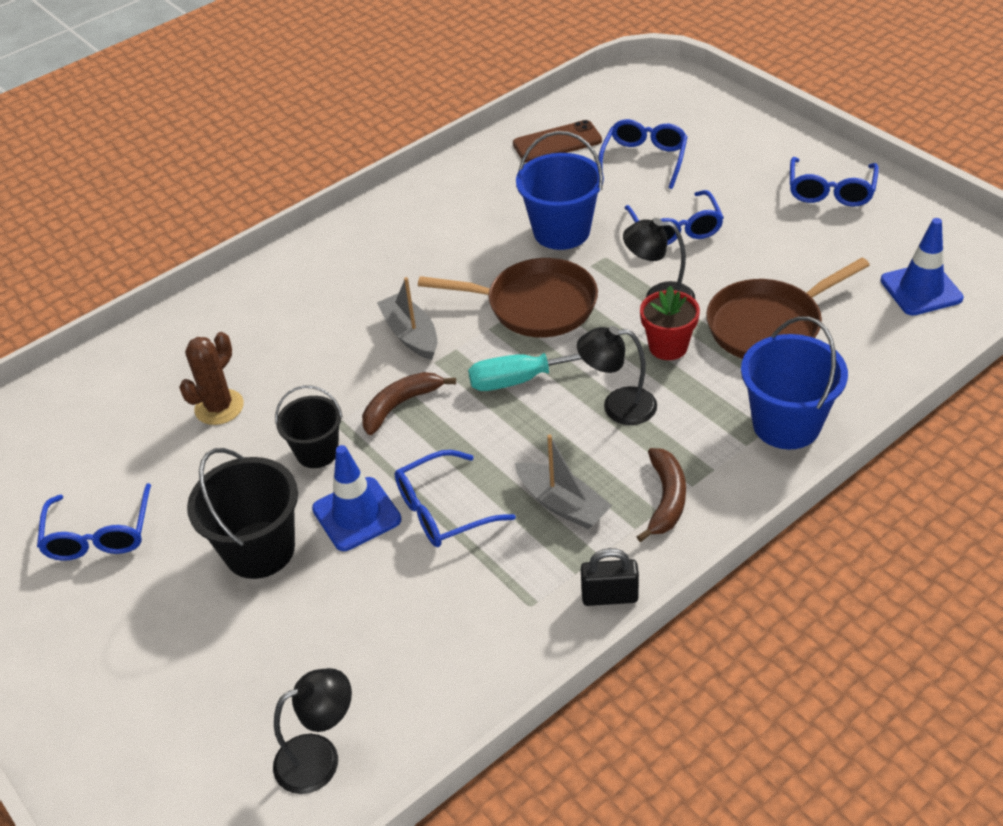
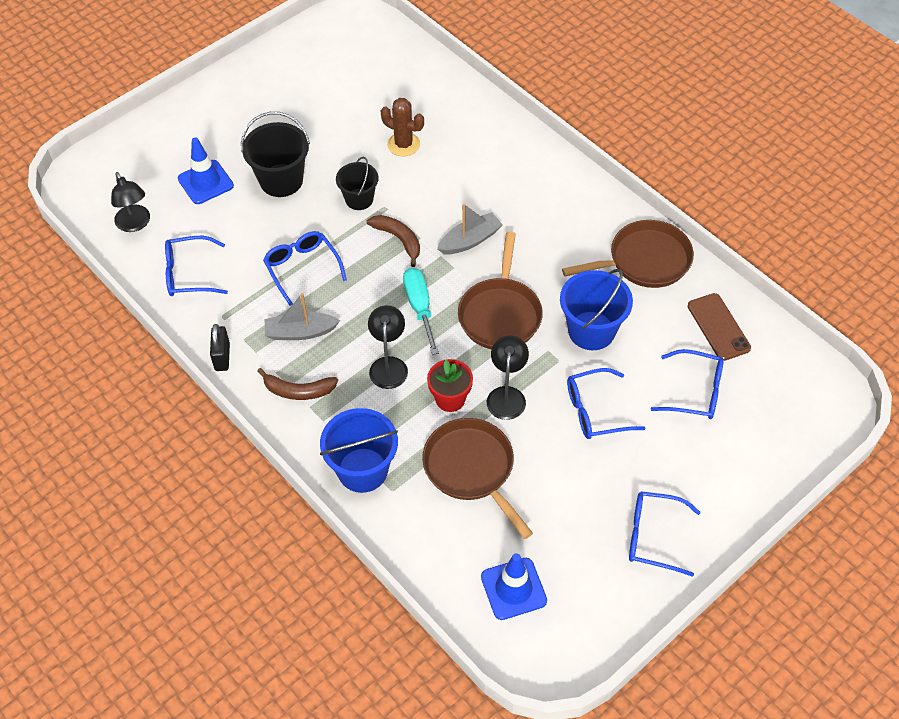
camera: 85 degrees right, 10 degrees up
blue glasses [37,483,151,561] -> blue glasses moved to [165,236,228,296]
blue traffic cone [312,445,402,551] -> blue traffic cone moved to [178,138,234,204]
grey boat [515,435,612,529] -> grey boat turned 45 degrees clockwise [265,293,340,340]
none -> brown pan [562,220,694,288]

